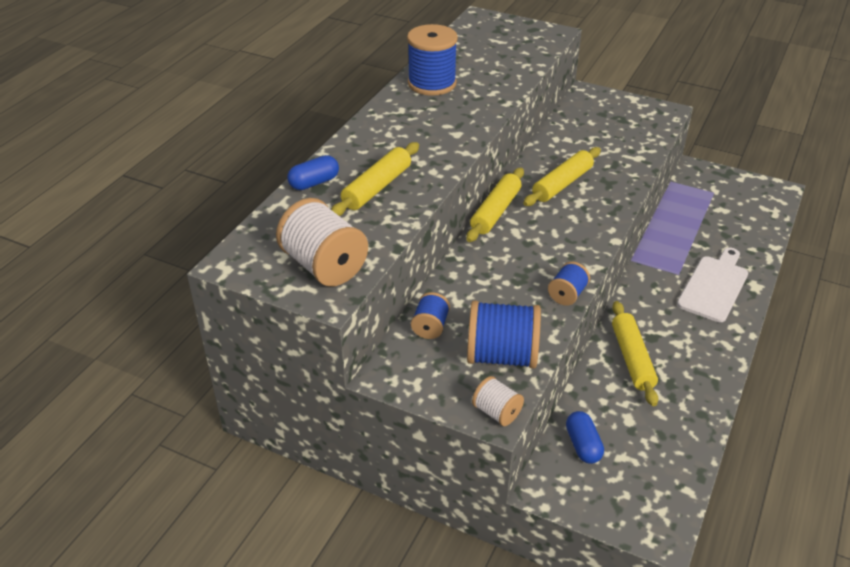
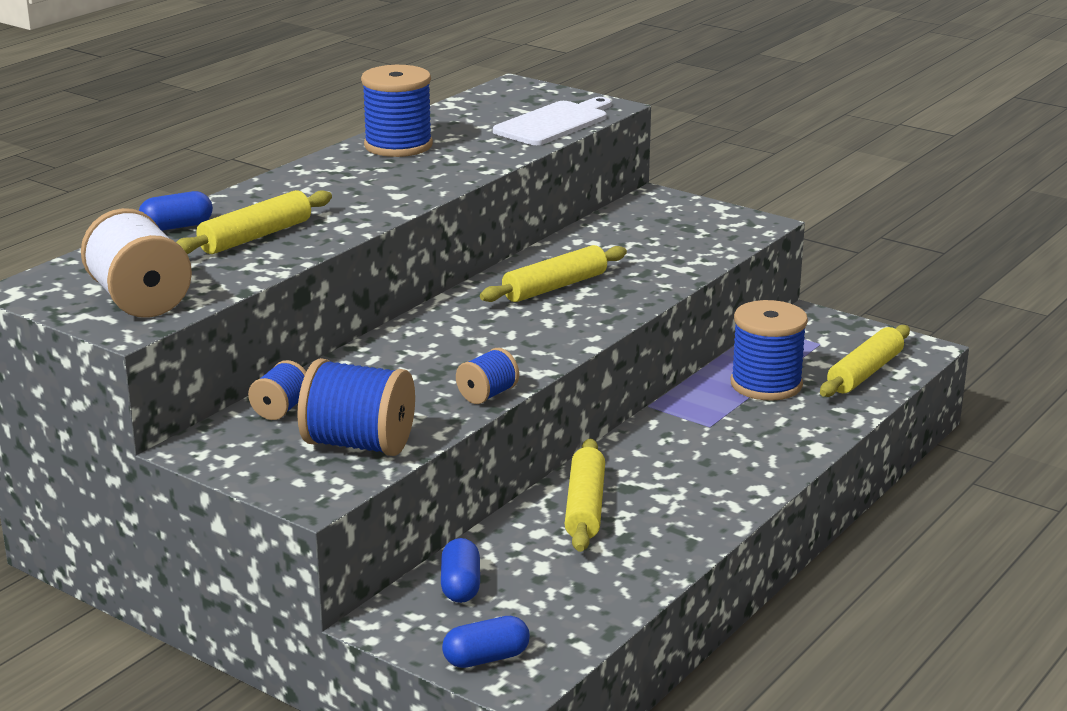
camera: 10 degrees right, 15 degrees down
yellow rolling pin [466,168,524,242] -> yellow rolling pin moved to [820,325,910,397]
white spool [472,376,524,426] -> none
white cutting board [677,248,748,322] -> white cutting board moved to [493,97,611,145]
none -> blue capsule [442,616,530,668]
none -> blue spool [731,300,808,401]

